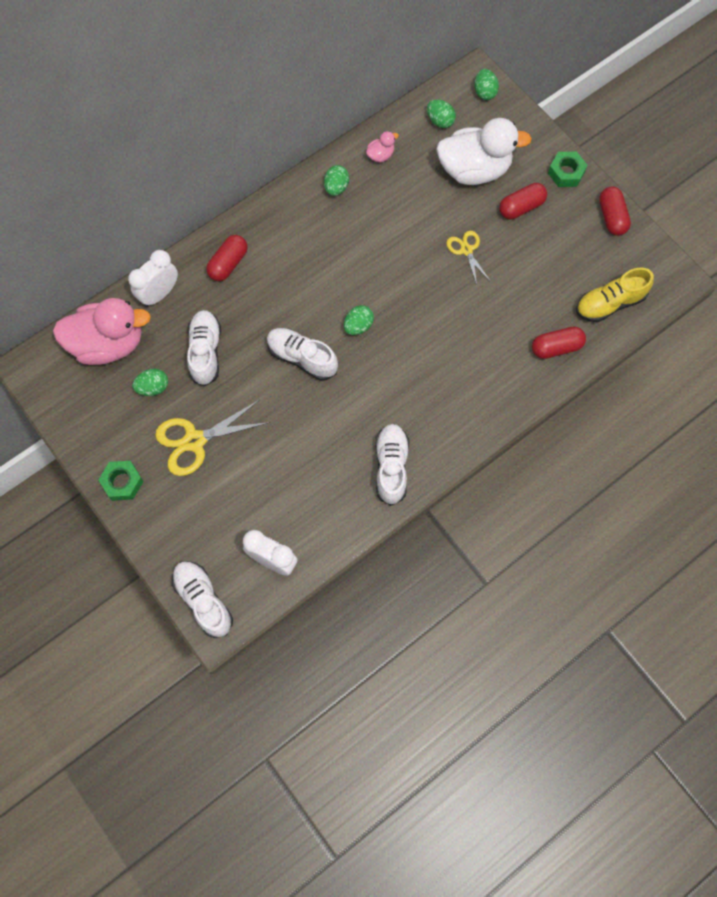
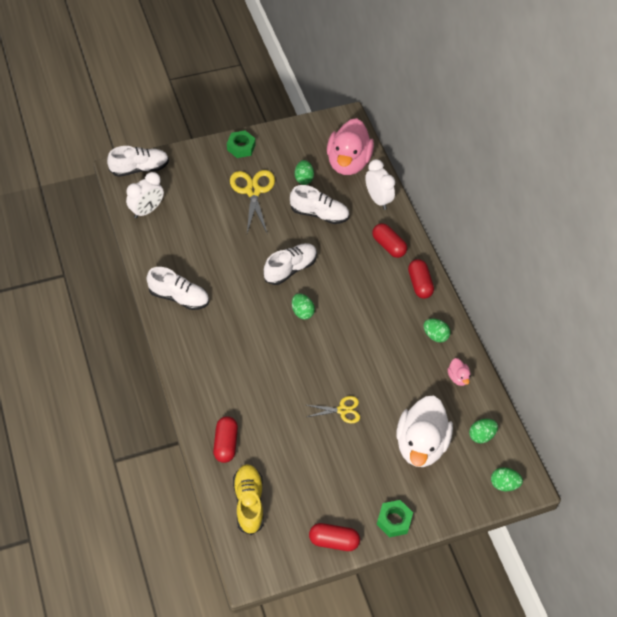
camera: 105 degrees right, 15 degrees down
red capsule [499,183,547,219] -> red capsule moved to [408,259,434,299]

